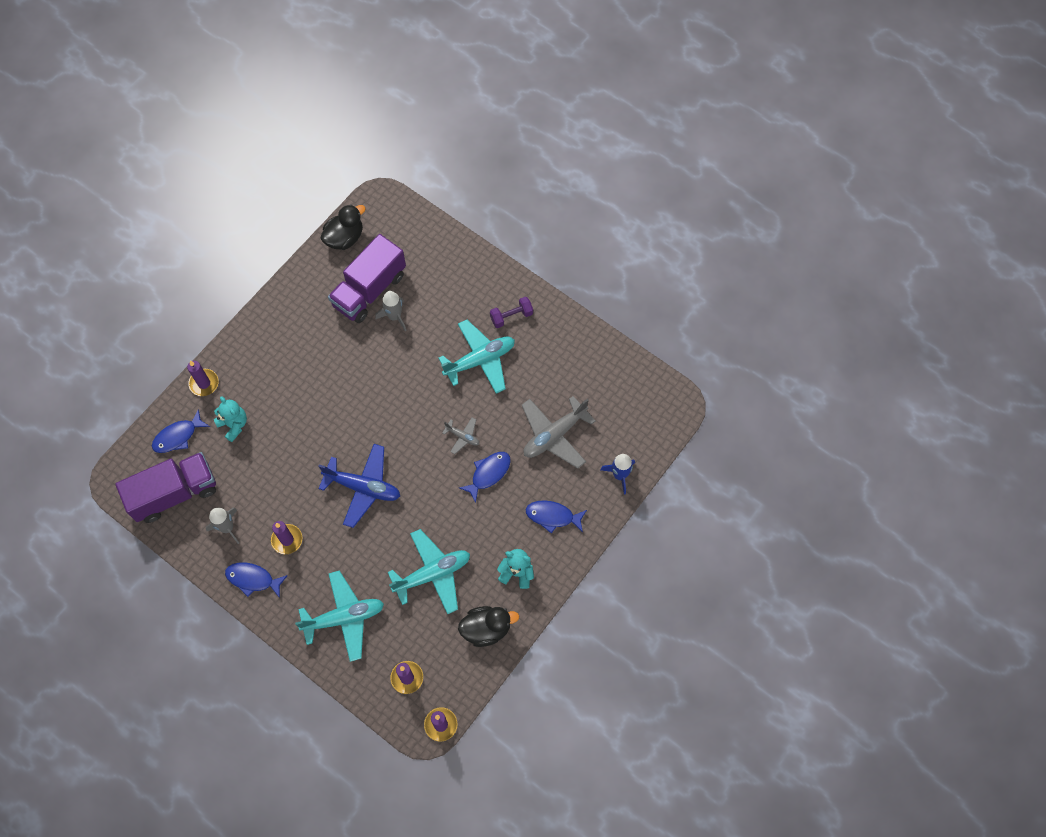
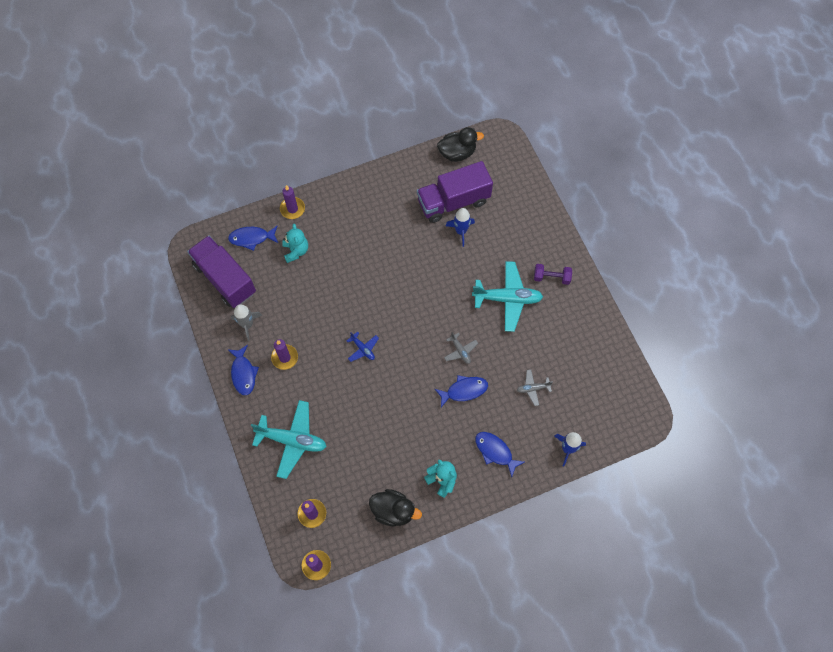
camera: 30 degrees right, 0 degrees up
purple truck [116,452,216,523] -> purple truck turned 135 degrees counterclockwise [187,235,256,308]
blue fish [225,562,288,598] -> blue fish turned 150 degrees counterclockwise [228,345,259,395]
blue plane [318,444,400,528] -> blue plane [347,331,379,362], size x0.49
grey rocket [375,291,406,331] -> blue rocket [446,208,475,247]
turquoise plane [388,529,470,614] -> none
grey plane [522,396,596,468] -> grey plane [517,369,553,406], size x0.49

